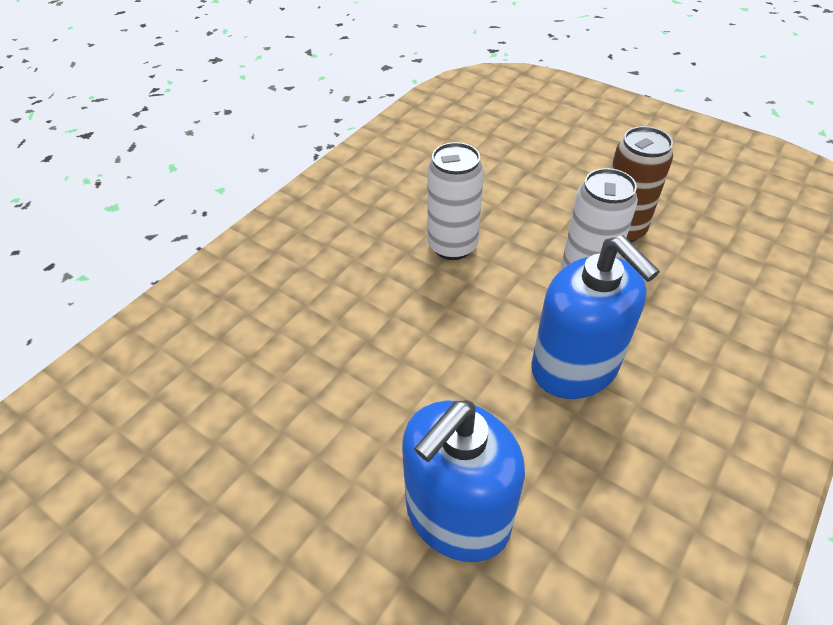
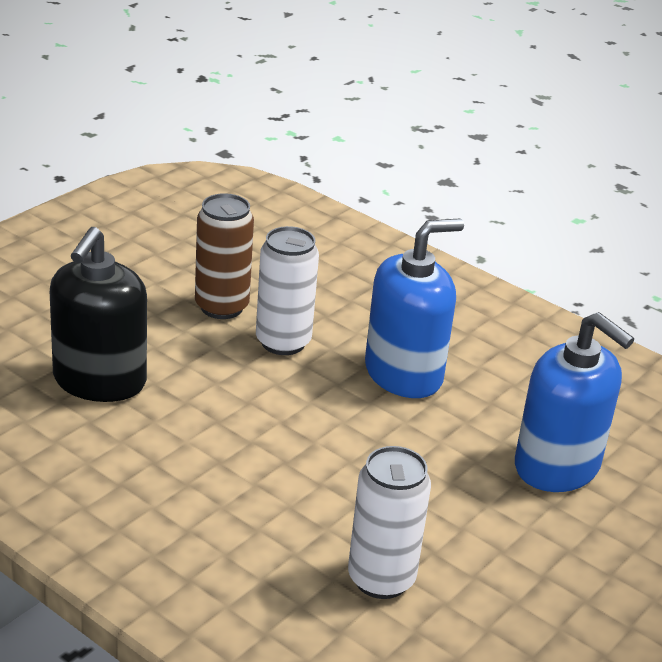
camera: 90 degrees left, 15 degrees down
white can [427,142,484,260] -> white can moved to [348,446,431,599]
none -> black soap dispenser [50,227,147,402]

